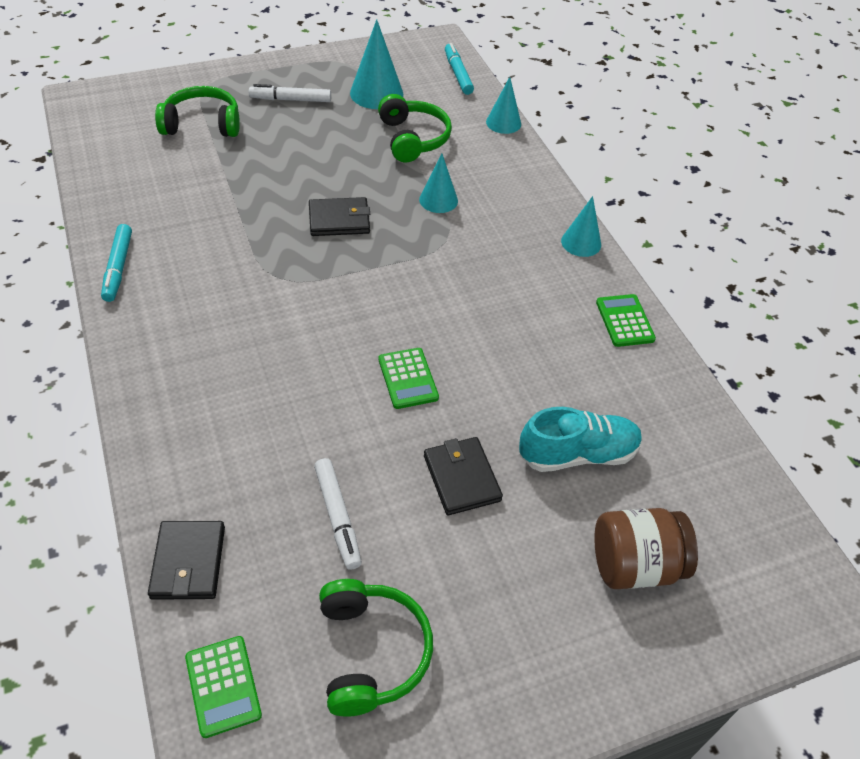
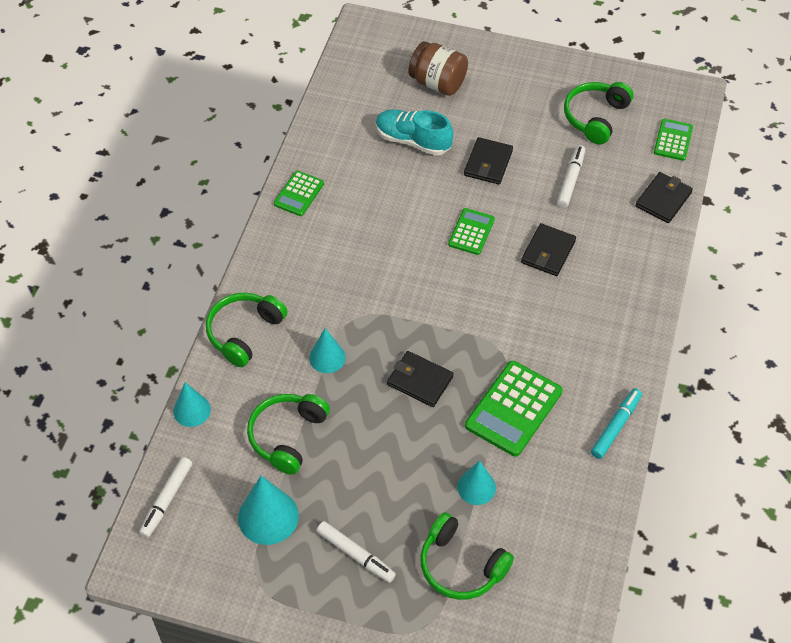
camera: 140 degrees left, 5 degrees up
turquoise marker [445,43,474,95] -> white marker [139,457,192,538]
turquoise cone [561,196,601,257] -> turquoise cone moved to [457,461,496,505]
none -> green headphones [206,292,287,367]
none -> green calculator [465,361,563,457]
none -> black wallet [521,223,576,276]

